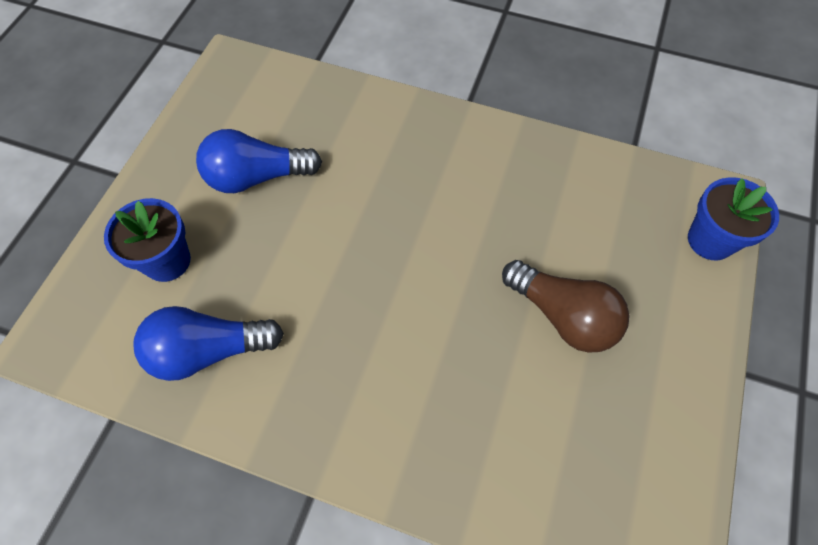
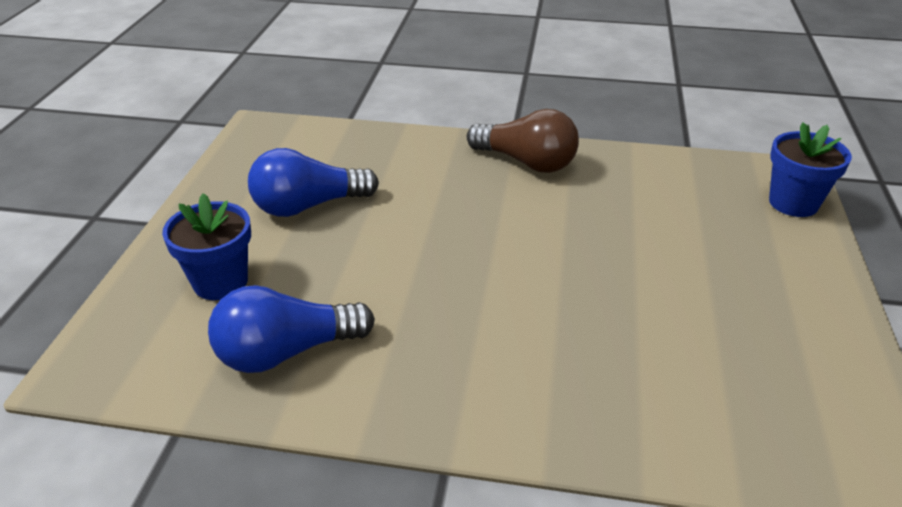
camera: 10 degrees left, 25 degrees down
brown light bulb [502,260,630,353] -> brown light bulb moved to [467,109,579,173]

